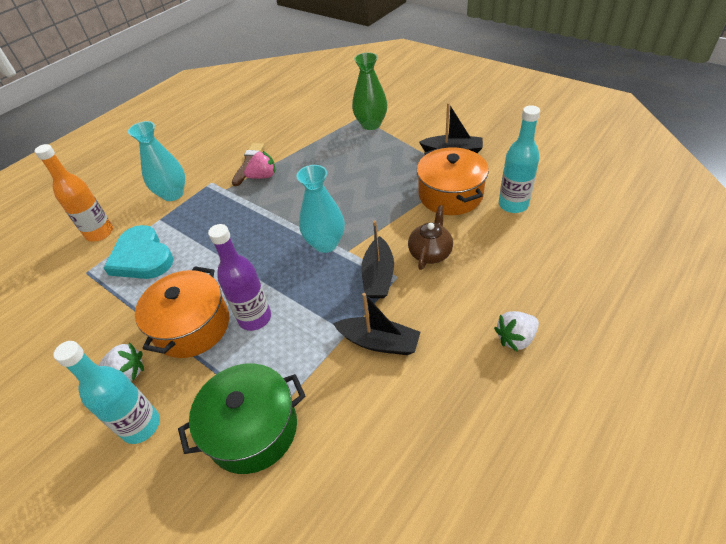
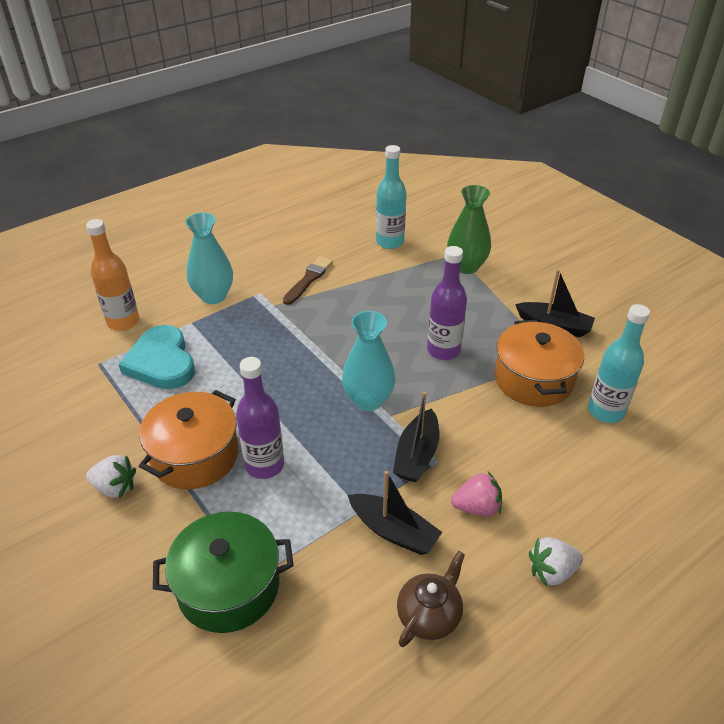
camera: 10 degrees right, 5 degrees down
turquoise bottle [54,341,160,444] -> turquoise bottle moved to [376,145,406,249]
pink strawberry [244,151,275,179] -> pink strawberry moved to [451,472,502,516]
brown teapot [408,205,453,270] -> brown teapot moved to [397,551,465,647]
none -> purple bottle [427,246,467,360]

